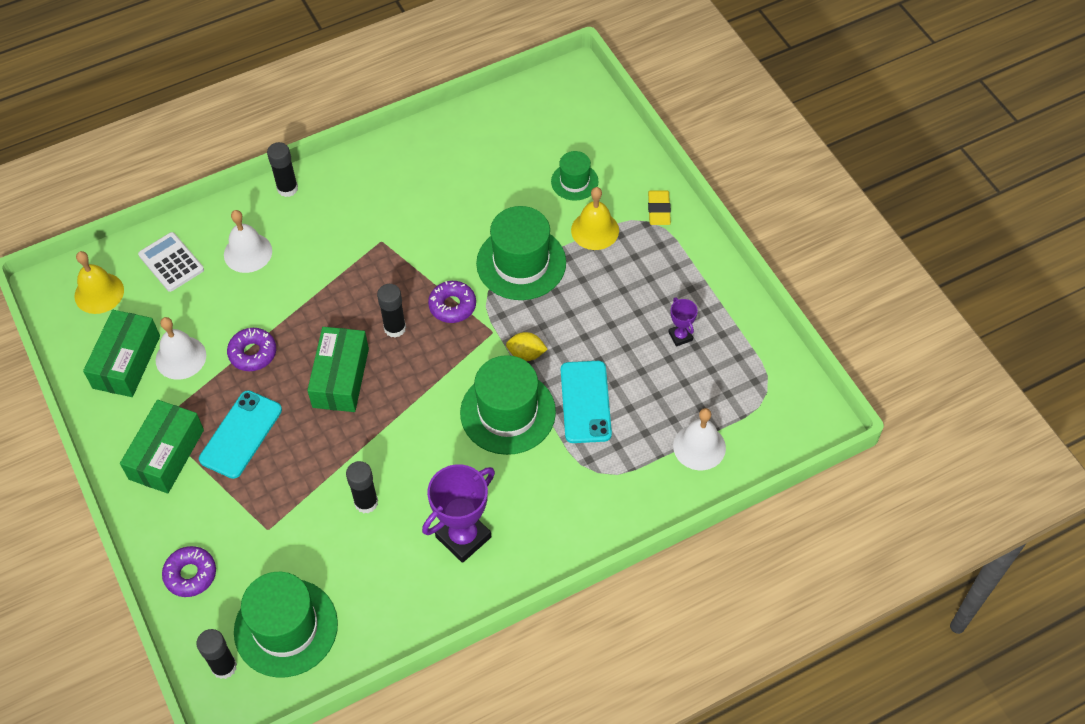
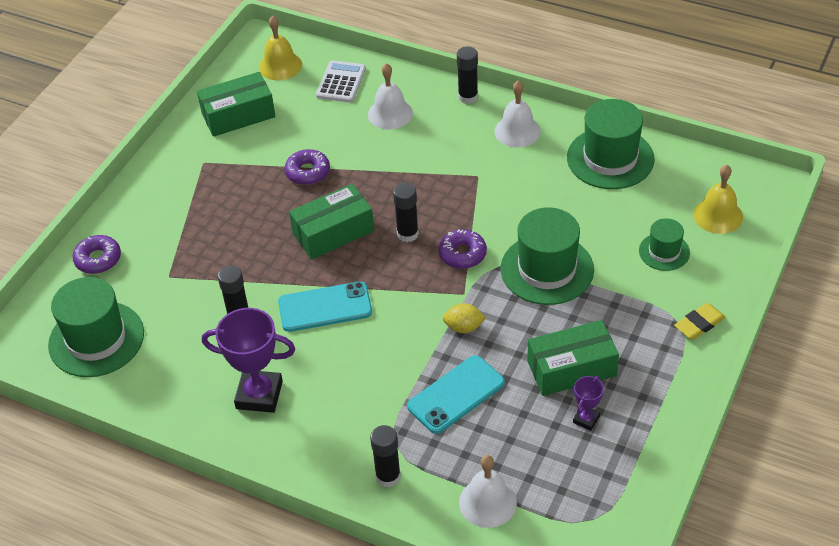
camera: 55 degrees right, 10 degrees down
green box [120,400,204,494] -> green box moved to [527,320,619,396]
white bell [156,317,206,380] -> white bell moved to [495,81,541,147]
black glue stick [196,629,237,679] -> black glue stick moved to [370,425,401,487]
turquoise phone [199,390,282,479] -> turquoise phone moved to [278,281,372,332]
green hat [460,355,556,455] -> green hat moved to [567,99,655,189]
yellow lemon [506,332,548,361] -> yellow lemon turned 60 degrees counterclockwise [443,303,486,333]
yellow bell [571,187,619,250] -> yellow bell moved to [693,165,743,234]

